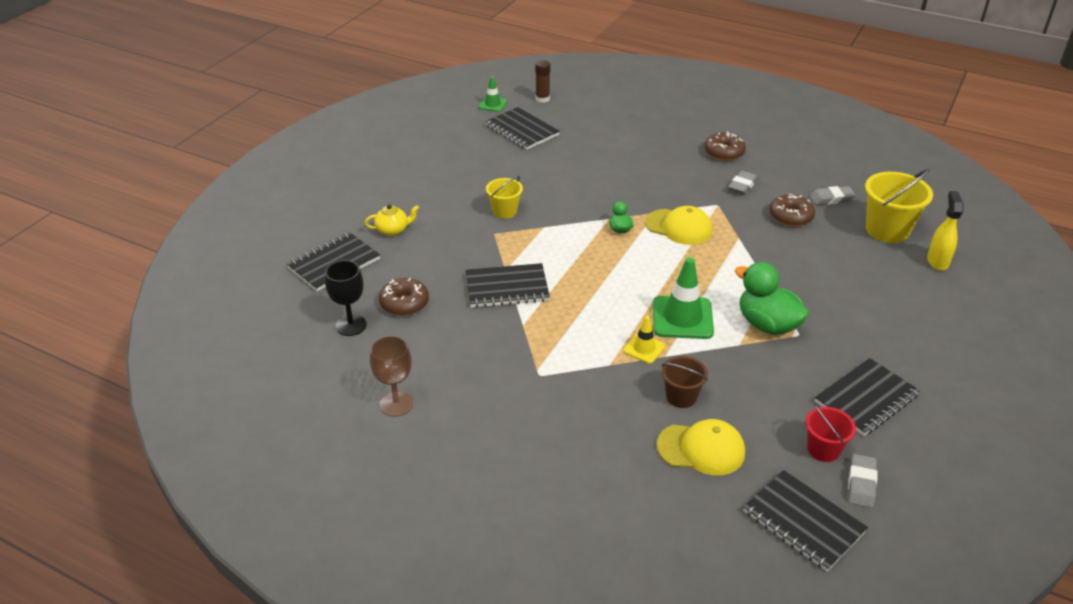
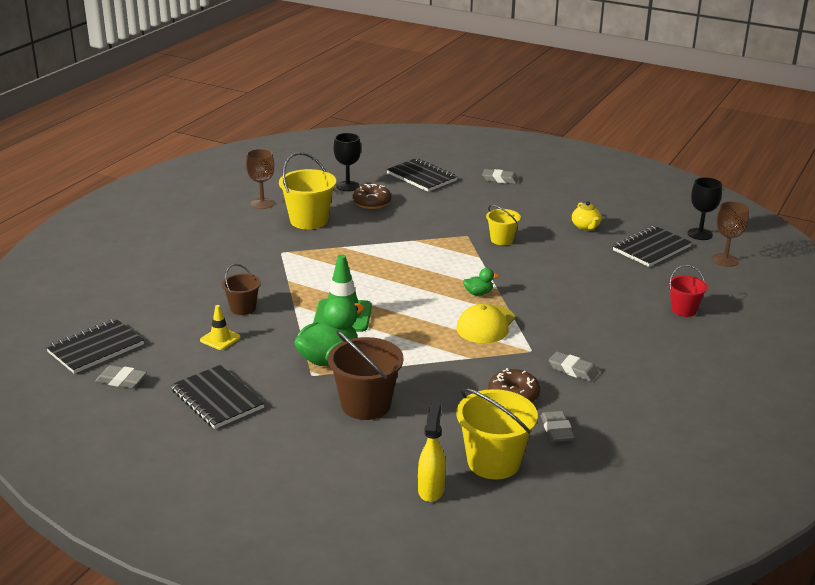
camera: 90 degrees right, 10 degrees down
yellow teapot [365,204,419,236] -> yellow teapot moved to [572,201,601,231]
black notebook [465,263,550,308] -> none
green traffic cone [479,76,507,112] -> black goblet [688,177,722,240]
brown glue stick [535,60,550,103] -> brown goblet [712,201,749,267]
yellow traffic cone [623,316,665,364] -> yellow traffic cone moved to [200,305,241,350]
yellow cap [657,419,745,475] -> none
brown donut [705,131,746,161] -> none
red bucket [806,404,856,462] -> red bucket moved to [668,265,708,317]
yellow spray bottle [927,191,964,271] -> yellow spray bottle turned 90 degrees counterclockwise [418,404,446,502]
none -> yellow bucket [279,152,336,229]
none -> brown bucket [328,330,404,420]
none -> grey eraser [482,169,519,184]

